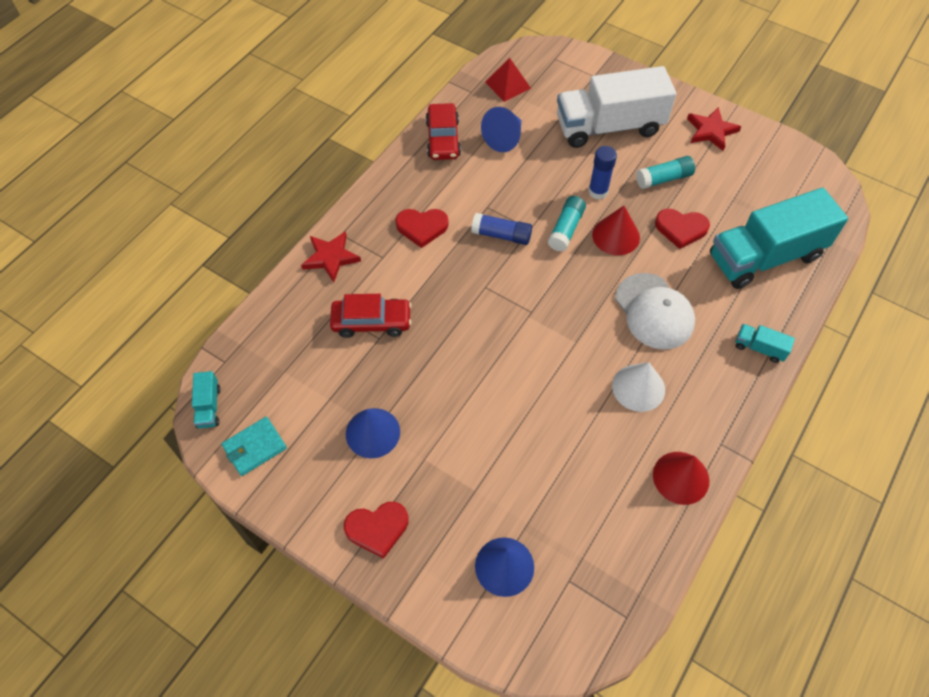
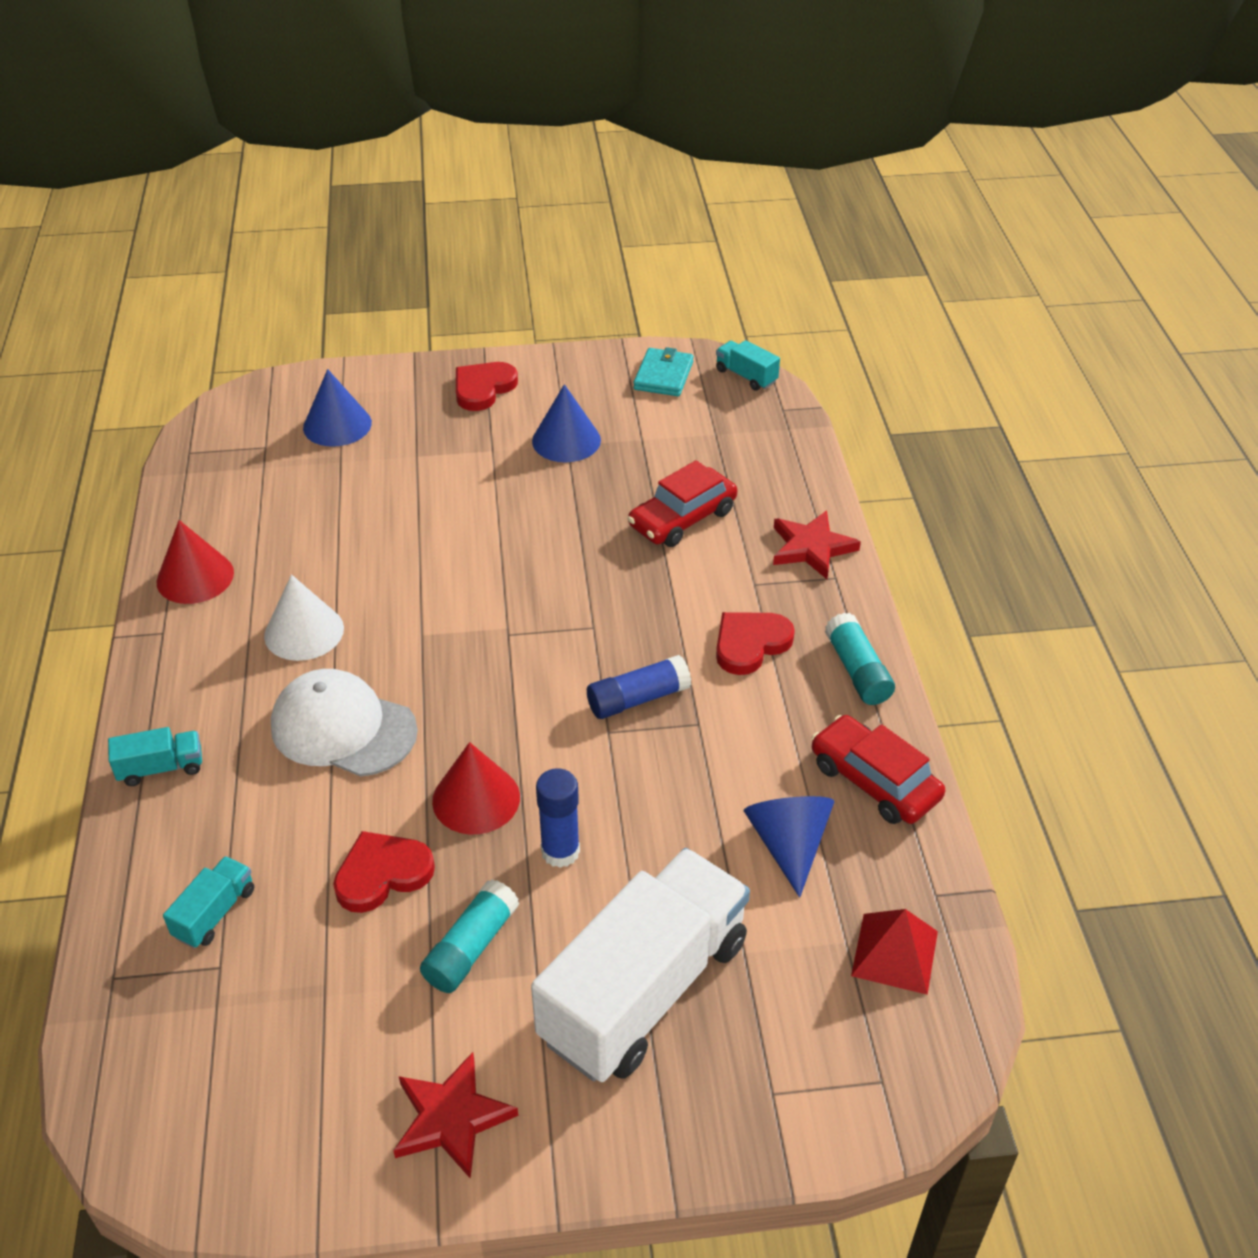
camera: 140 degrees right, 15 degrees down
turquoise glue stick [548,196,586,252] -> turquoise glue stick moved to [825,613,895,705]
turquoise truck [710,188,848,289] -> turquoise truck [163,856,254,948], size x0.41

